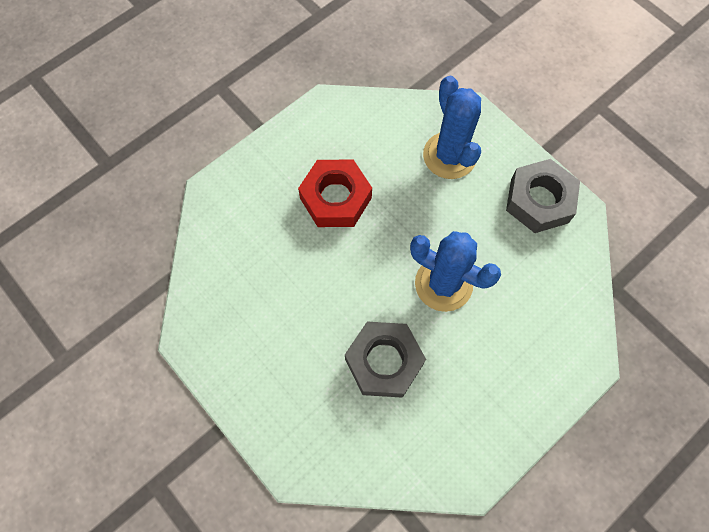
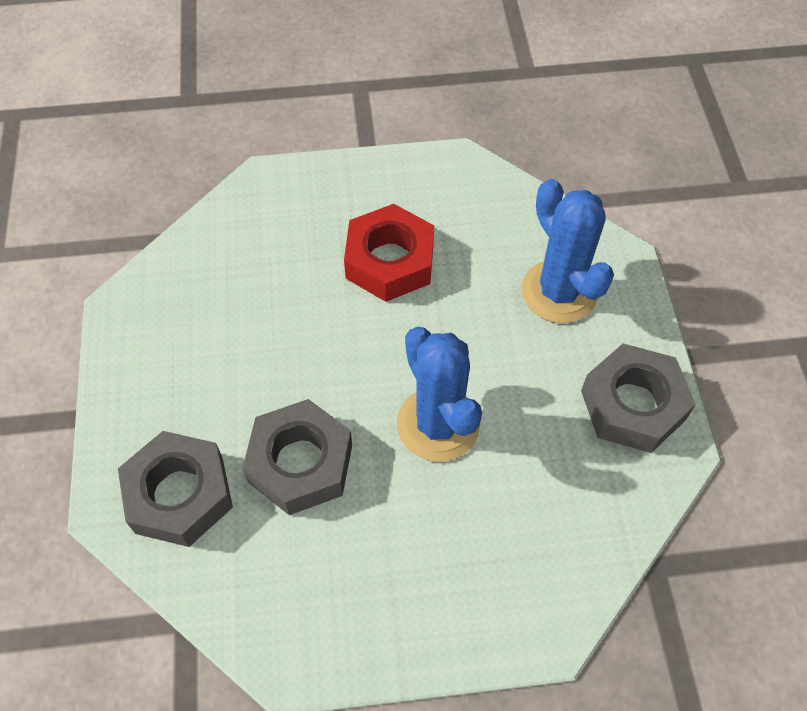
camera: 35 degrees right, 10 degrees down
blue cactus [423,76,481,179] -> blue cactus turned 45 degrees counterclockwise [522,179,614,323]
none -> grey nut [118,431,233,547]

